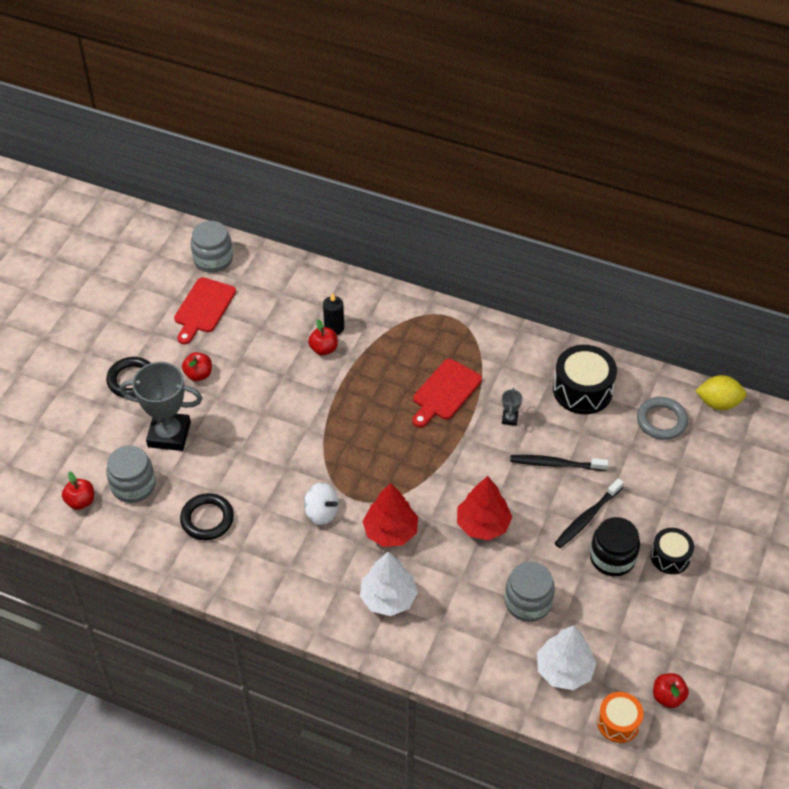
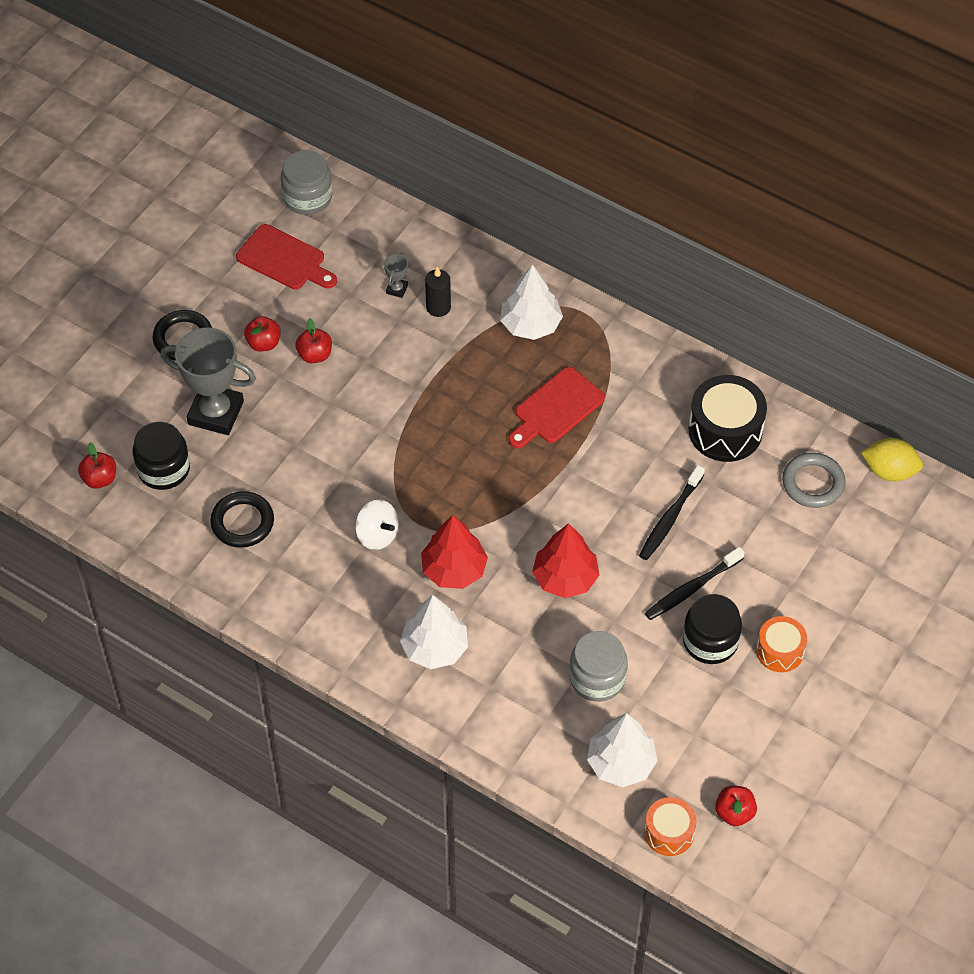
camera: 10 degrees right, 5 degrees up
grey jar [106,445,156,503] -> black jar [132,422,190,490]
red cutting board [174,277,236,344] -> red cutting board turned 90 degrees counterclockwise [236,224,337,289]
red apple [308,319,338,355] -> red apple moved to [295,318,332,363]
grey trophy [502,388,523,426] -> grey trophy moved to [384,253,408,298]
black toothbrush [510,455,608,471] -> black toothbrush turned 75 degrees counterclockwise [639,465,705,560]
black drum [651,528,694,574] -> orange drum [756,616,807,672]
none -> white tree [500,264,563,340]

